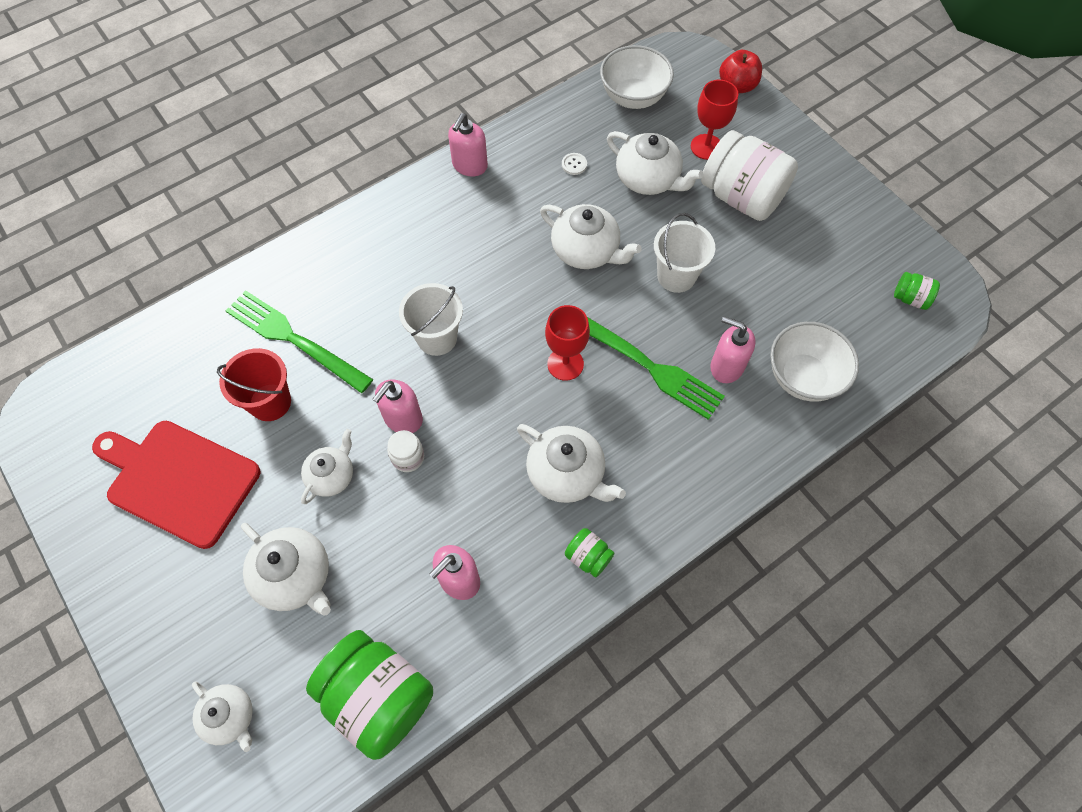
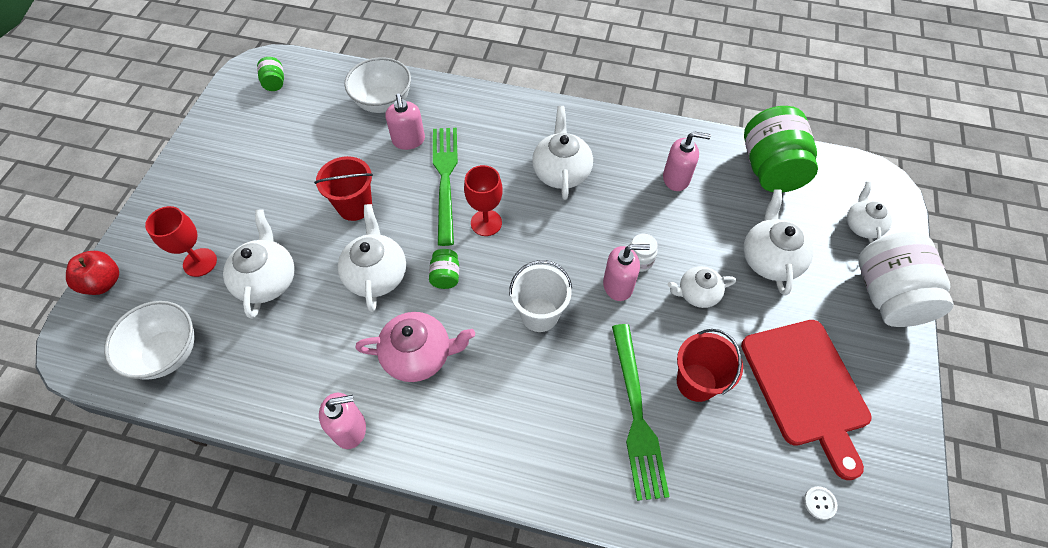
camera: 130 degrees left, 5 degrees down
white button [562,153,587,175] -> white button moved to [804,486,838,520]
green jar [565,528,614,577] -> green jar moved to [429,249,459,289]
white bucket [654,213,715,293] -> red bucket [314,156,373,221]
white jar [701,130,798,221] -> white jar moved to [858,232,953,327]
none -> pink teapot [355,312,475,382]

